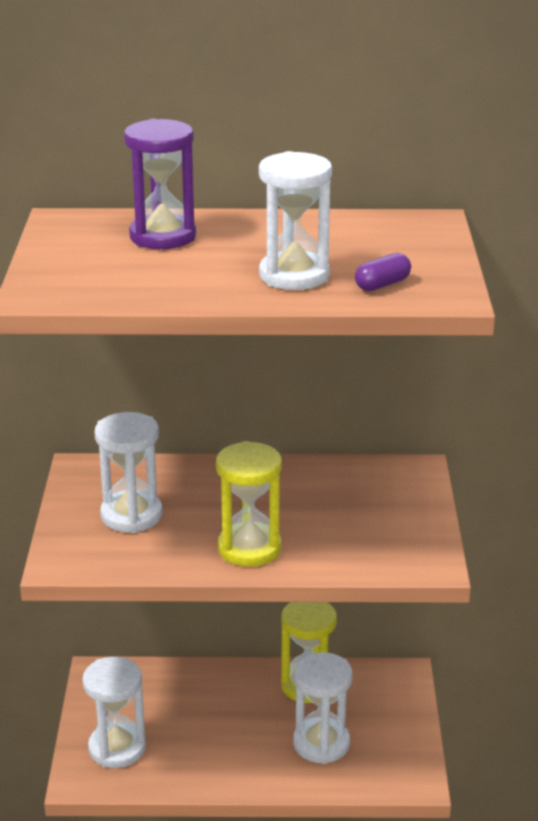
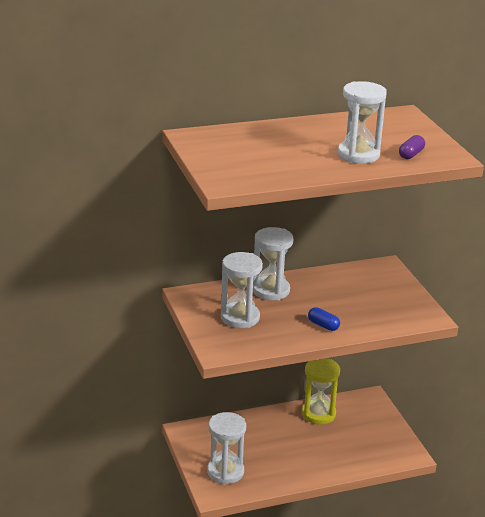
camera: 20 degrees left, 0 degrees up
purple hourglass [124,119,196,249] -> none
yellow hourglass [216,441,282,567] -> blue capsule [308,307,340,331]
white hourglass [293,652,353,764] -> white hourglass moved to [253,227,293,301]

